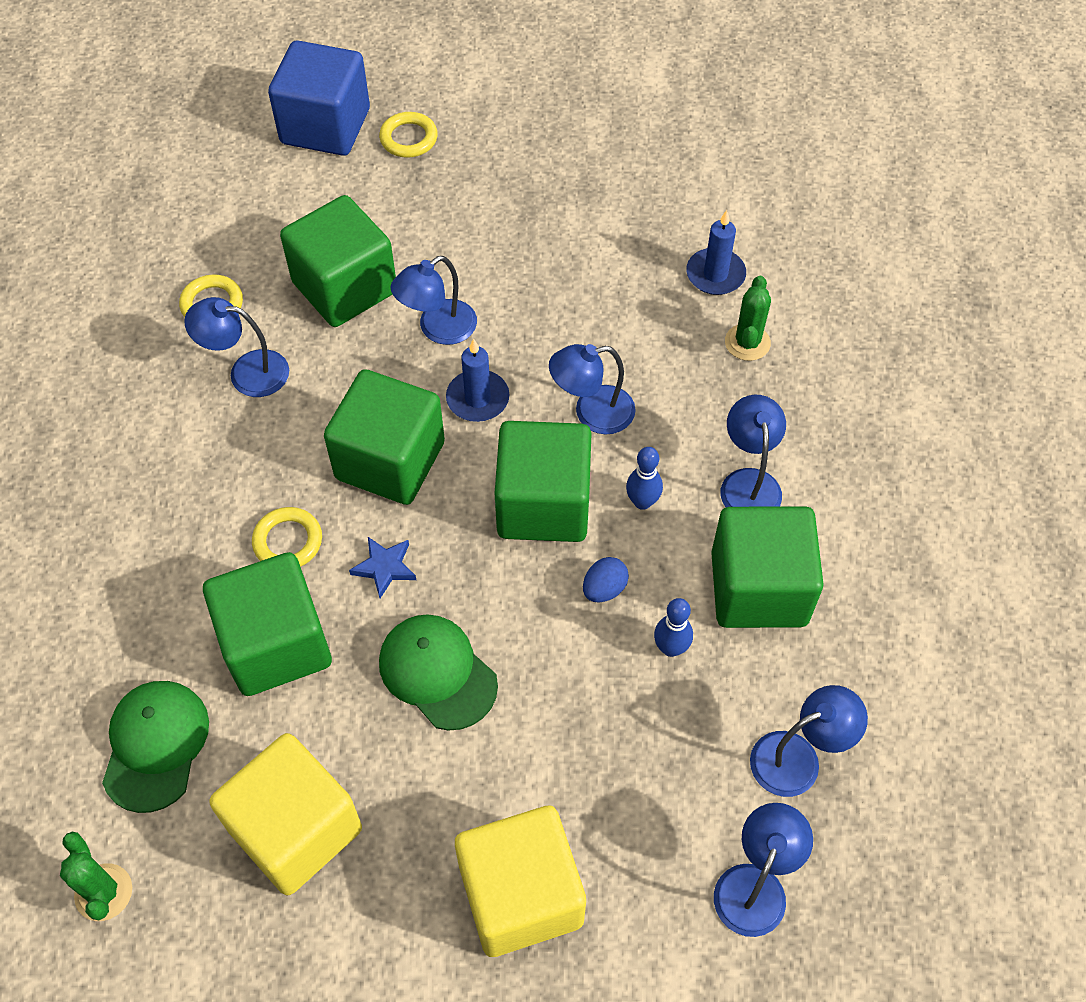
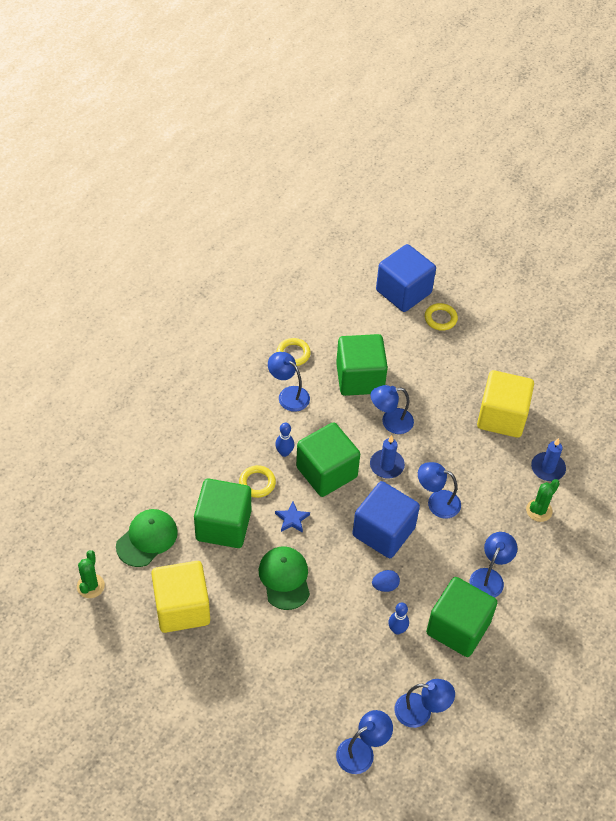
camera: 30 degrees right, 5 degrees down
yellow cube [455,805,586,957] -> yellow cube moved to [477,370,534,438]
green cube [495,421,592,542] -> blue cube [353,481,420,558]
blue bowling pin [626,447,663,510] -> blue bowling pin moved to [275,423,294,457]

